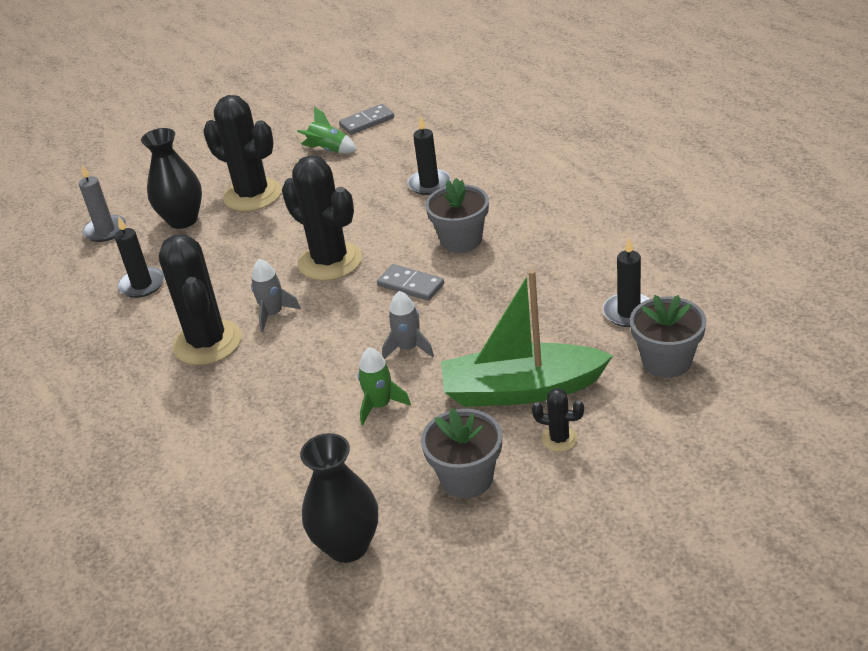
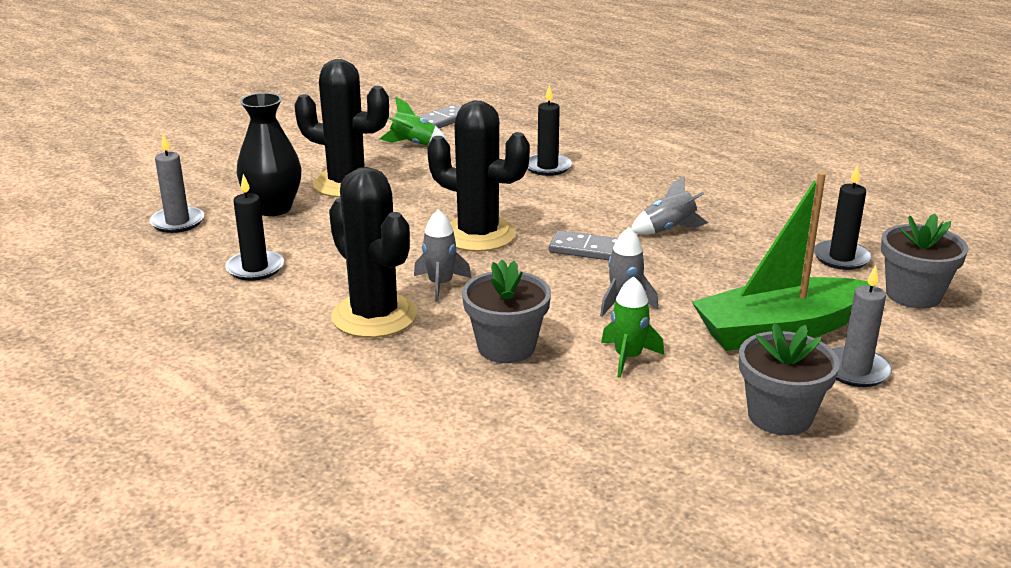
camera: 20 degrees left, 10 degrees down
black vase [300,433,378,563] -> none
grey flower pot [425,178,489,253] -> grey flower pot moved to [462,259,551,363]
black cactus [532,388,584,452] -> grey candle [832,265,892,387]
none -> grey rocket [631,176,708,234]

